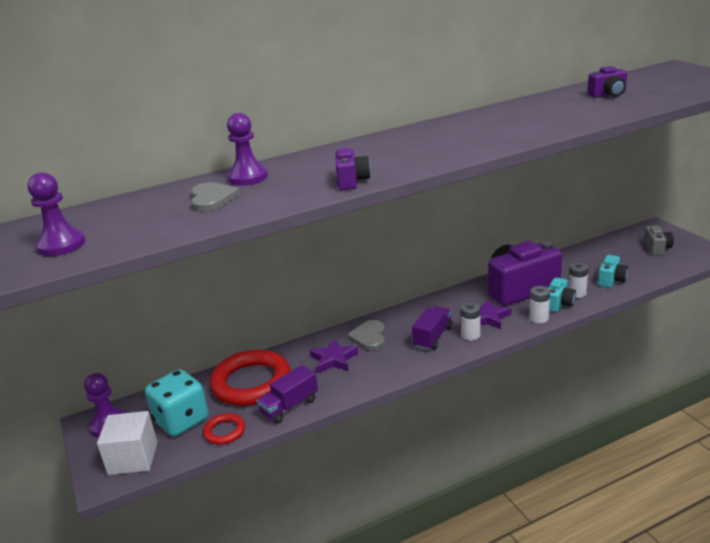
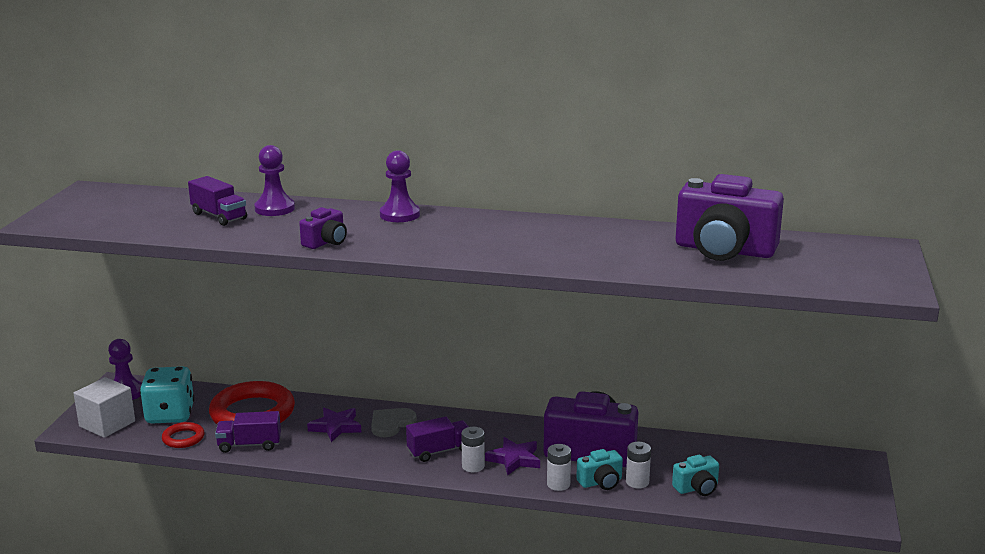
camera: 35 degrees right, 5 degrees down
purple pawn [27,172,85,256] -> purple pawn moved to [380,150,420,222]
grey heart [191,182,240,212] -> purple truck [188,176,247,226]
purple camera [587,66,627,98] -> purple camera [676,174,784,261], size x2.12
grey camera [644,226,674,255] -> none

